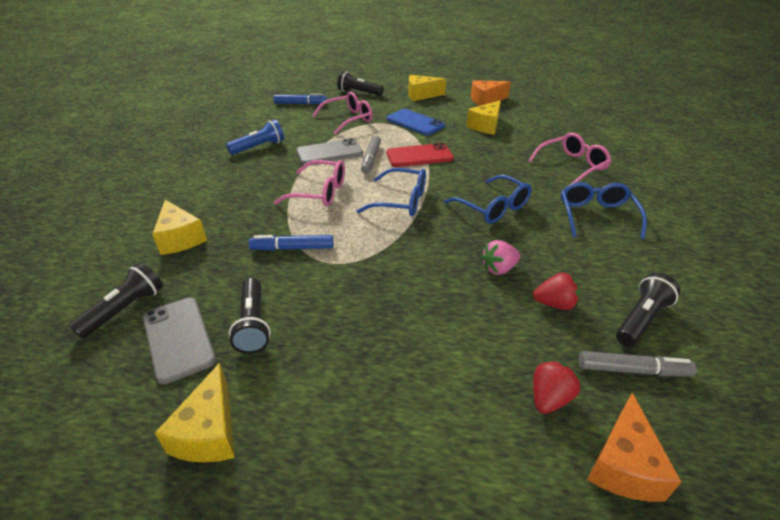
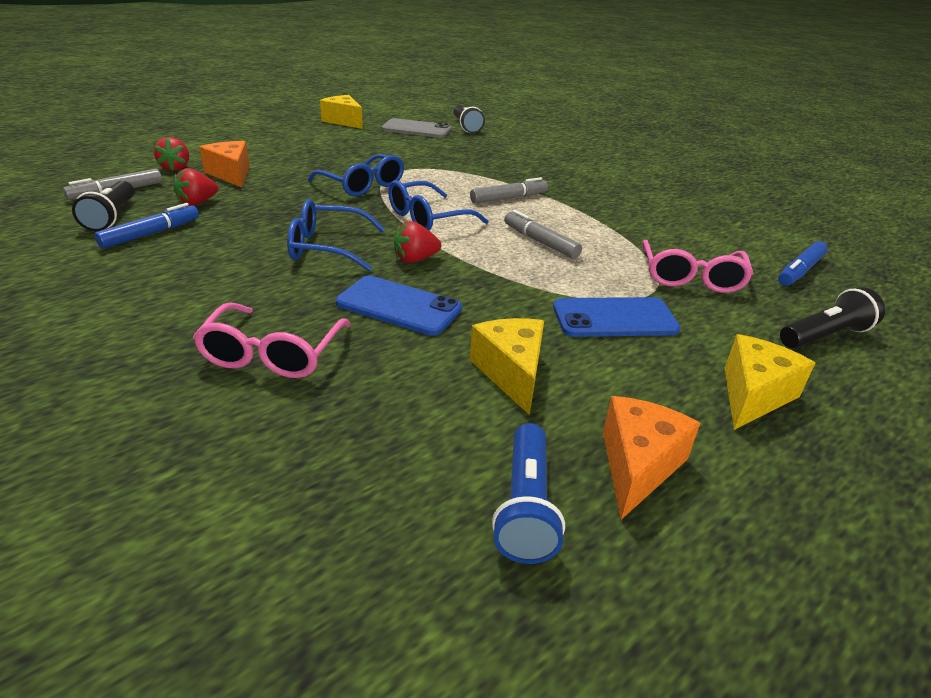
camera: 130 degrees right, 5 degrees down
yellow cheese [152,200,207,255] -> none
blue flashlight [226,119,284,155] -> blue flashlight moved to [492,423,565,564]
black flashlight [229,278,271,354] -> none
blue marker [249,235,333,251] -> blue marker moved to [94,203,199,249]
pink glasses [274,160,345,206] -> grey marker [470,177,548,203]
grey phone [296,138,363,165] -> none
red phone [386,143,454,167] -> none
pink strawberry [481,240,520,275] -> none
blue glasses [561,182,647,239] -> blue glasses moved to [308,154,404,196]
orange cheese [587,393,682,502] -> orange cheese moved to [199,141,250,187]
none -> blue phone [336,276,462,336]
none -> red strawberry [394,221,441,263]

